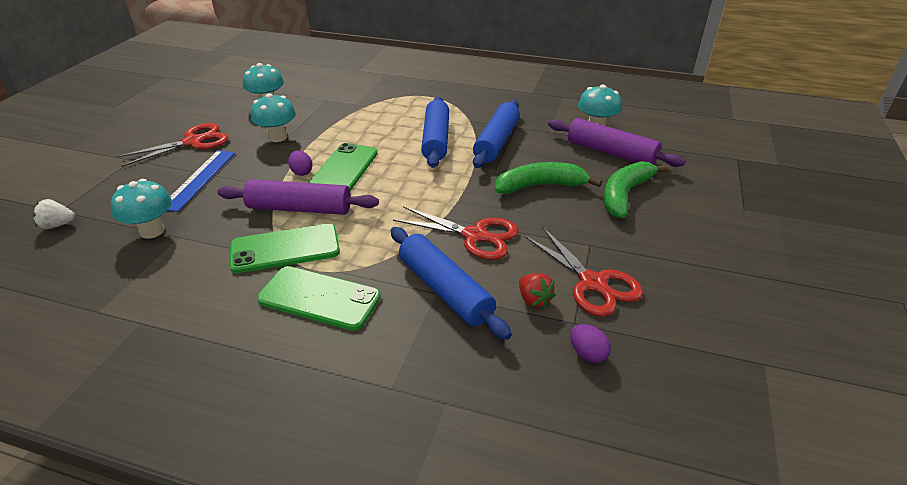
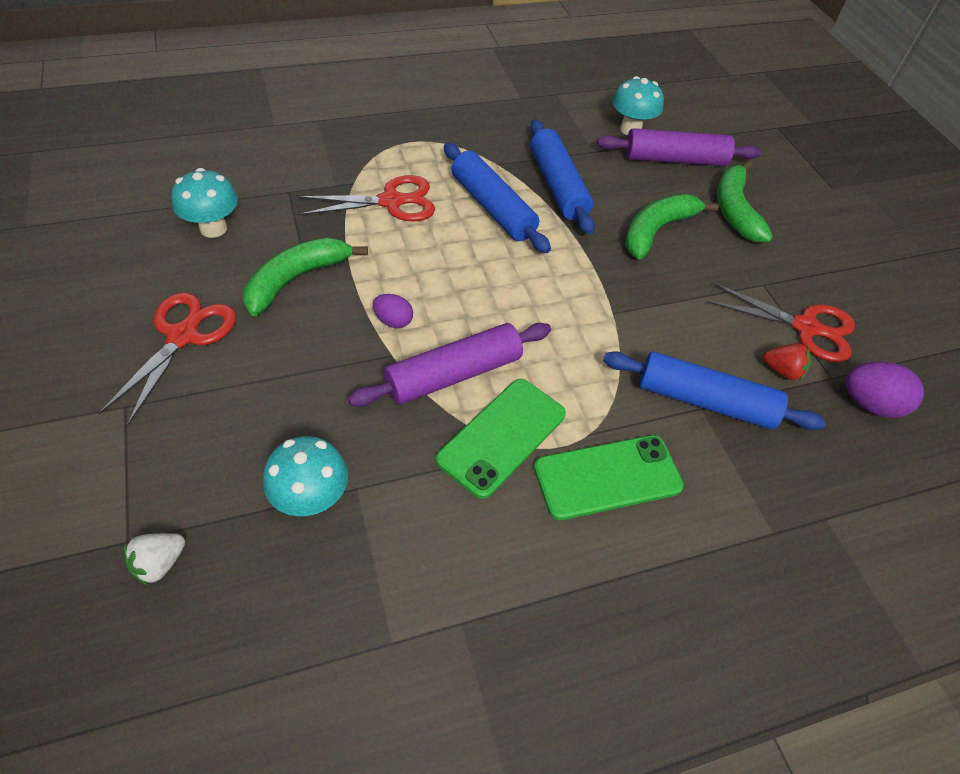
camera: 40 degrees left, 15 degrees up
blue ruler [167,150,235,212] -> none
turquoise mushroom [251,93,296,142] -> green banana [243,238,368,316]
green phone [308,143,378,191] -> none
red scissors [393,206,519,260] -> red scissors moved to [298,175,435,222]
purple egg [570,324,611,363] -> purple egg [846,361,924,418], size x1.63

